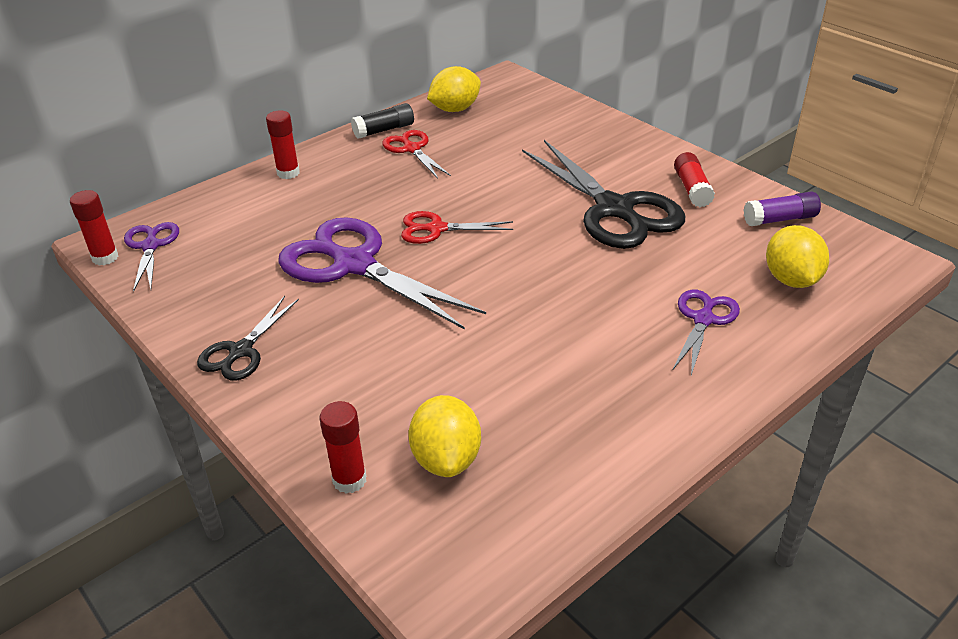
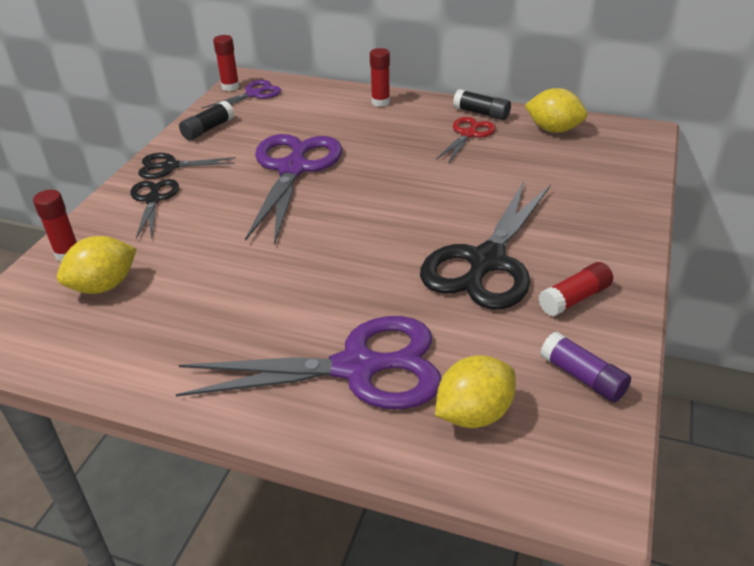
camera: 60 degrees right, 0 degrees up
red scissors [401,211,513,244] -> none
purple scissors [672,290,740,375] -> purple scissors [176,316,442,410], size x1.93
none -> black scissors [131,179,179,239]
none -> black glue stick [179,101,234,140]

